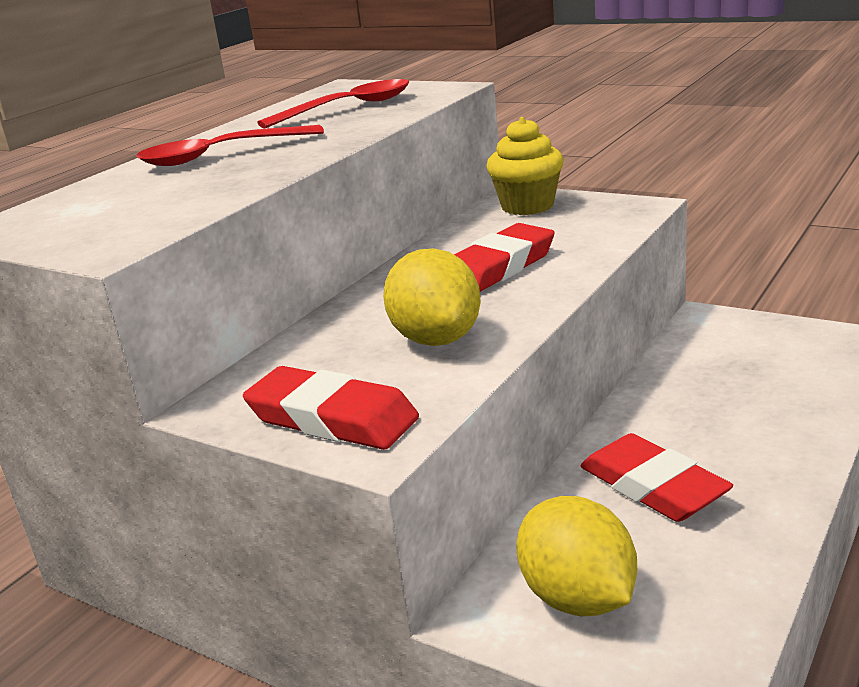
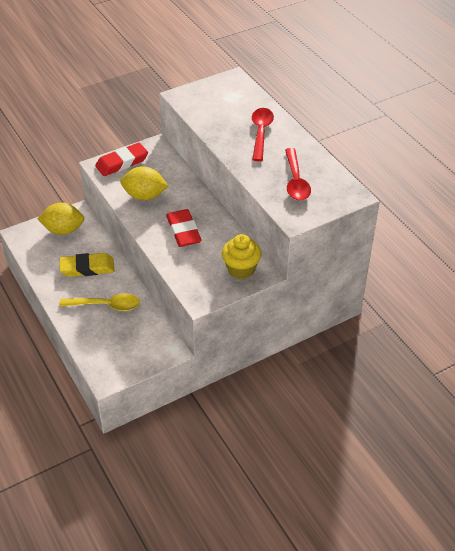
camera: 115 degrees right, 20 degrees up
red eraser [581,433,733,522] -> yellow eraser [60,253,114,277]
none -> yellow spoon [59,293,140,311]

